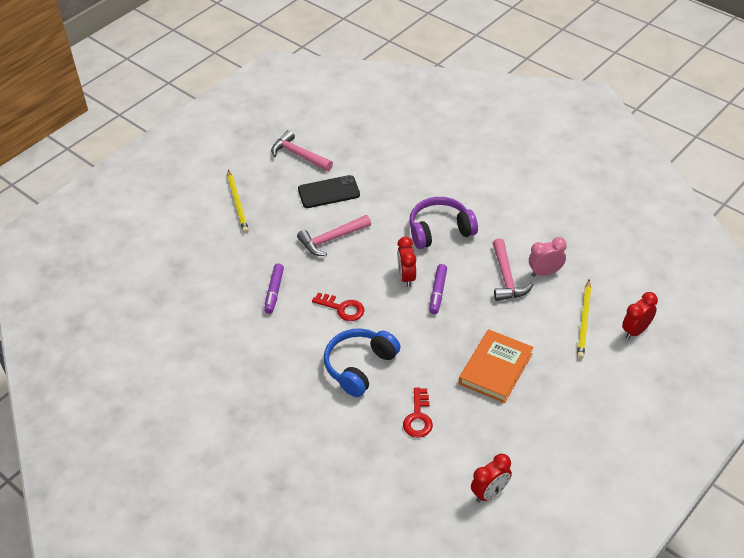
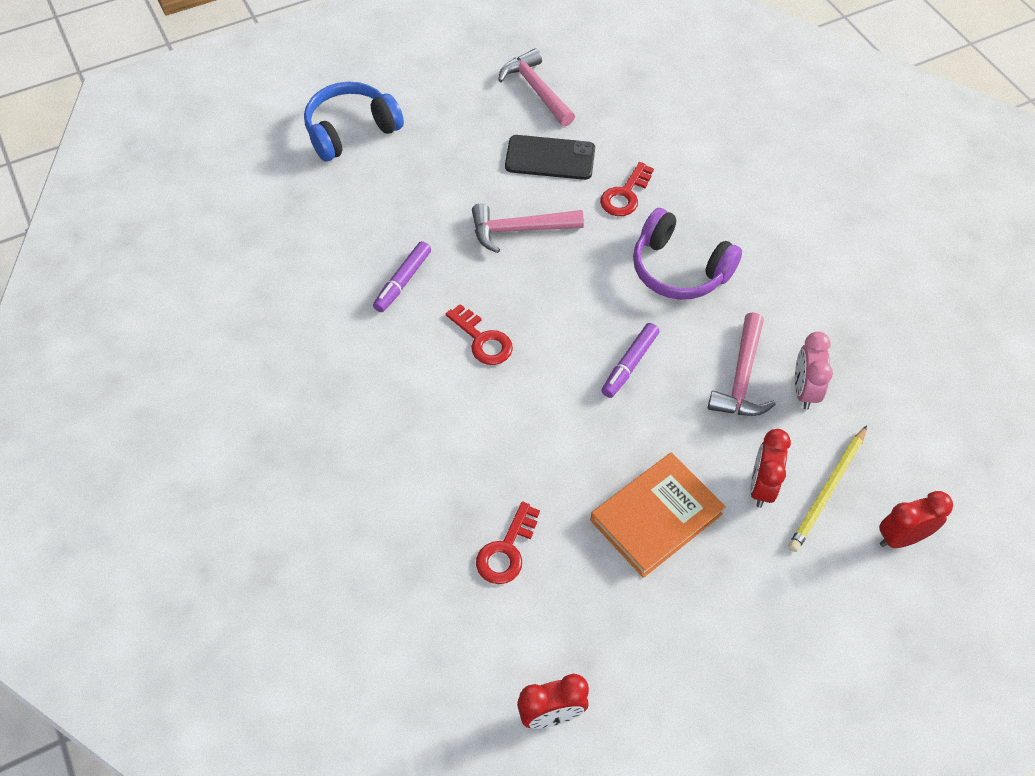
camera: 20 degrees right, 10 degrees up
yellow pencil [227,170,249,233] -> none
blue headphones [324,328,400,397] -> blue headphones moved to [304,82,404,161]
red clock [397,237,416,287] -> red clock moved to [750,429,791,508]
purple headphones [409,197,478,249] -> purple headphones turned 150 degrees counterclockwise [633,208,742,300]
pink clock [529,237,567,277] -> pink clock turned 90 degrees counterclockwise [795,331,833,410]
none -> red key [600,162,654,216]

